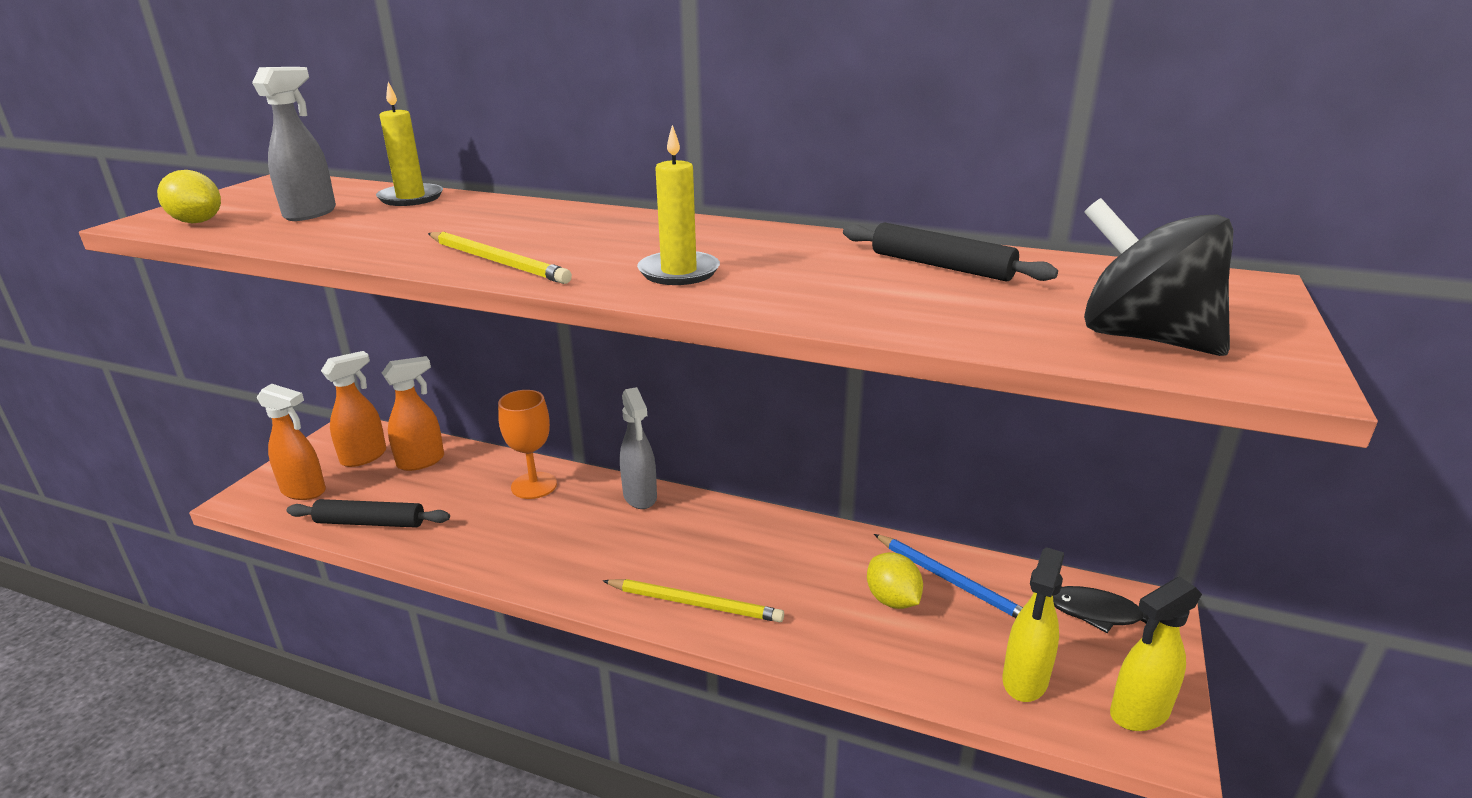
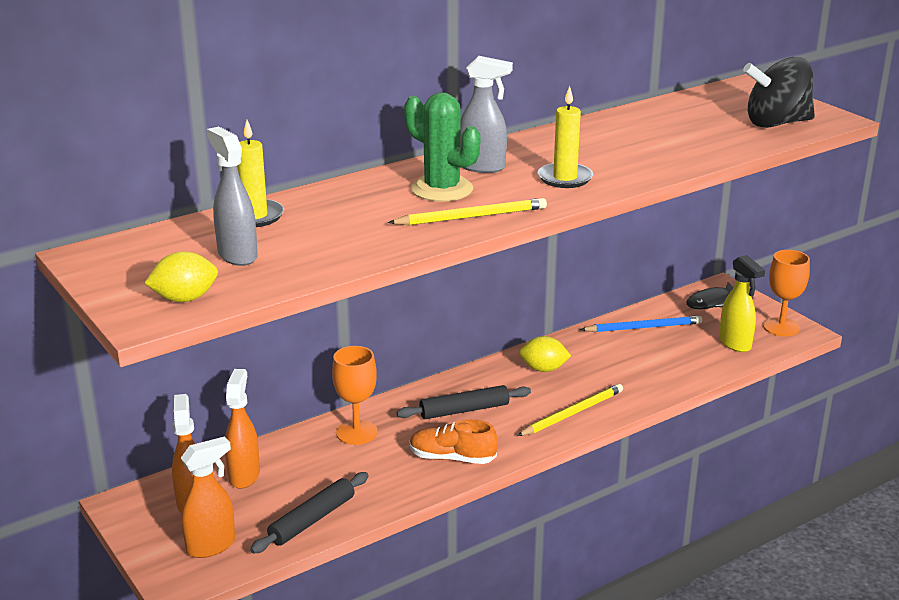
camera: 55 degrees left, 0 degrees up
grey spray bottle [620,387,657,509] -> grey spray bottle moved to [460,56,513,173]
black rolling pin [843,222,1058,282] -> black rolling pin moved to [397,385,531,419]
yellow lemon [867,552,923,609] -> yellow lemon moved to [519,336,571,372]
yellow spray bottle [1110,577,1202,731] -> orange goblet [763,250,810,337]
none -> green cactus [404,92,481,202]
none -> orange shoe [410,419,498,464]

